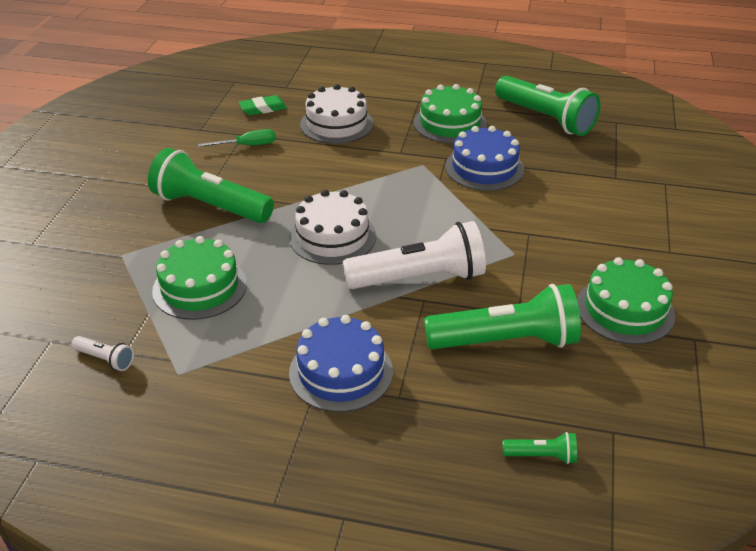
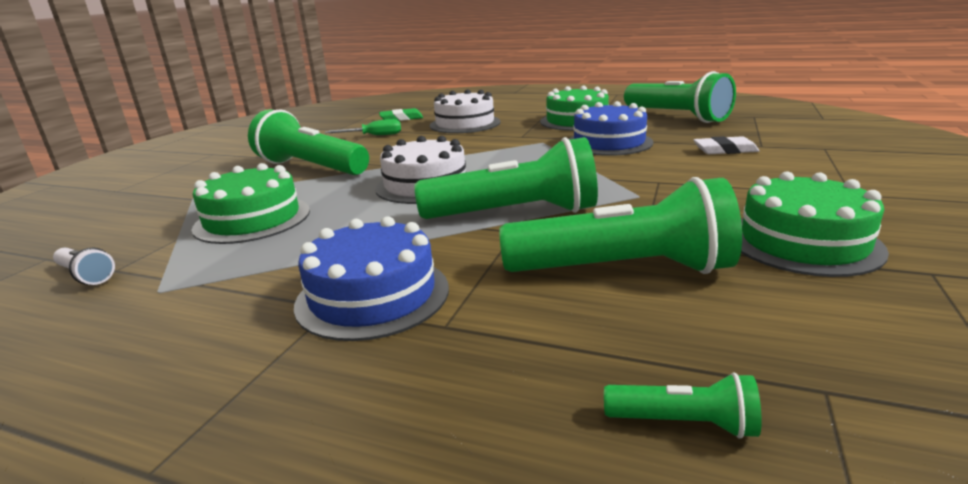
camera: 10 degrees right, 15 degrees down
white flashlight [343,221,486,289] -> green flashlight [414,137,598,219]
none -> white eraser [693,136,759,154]

